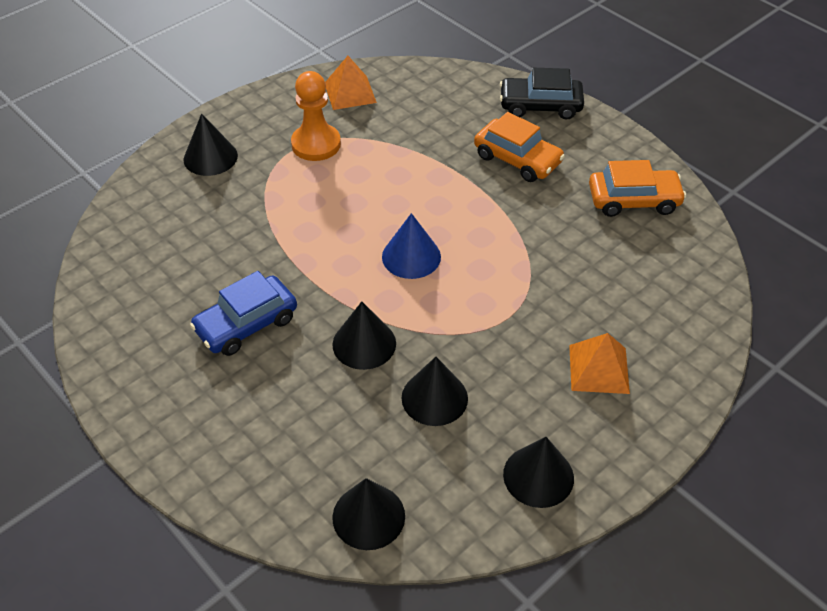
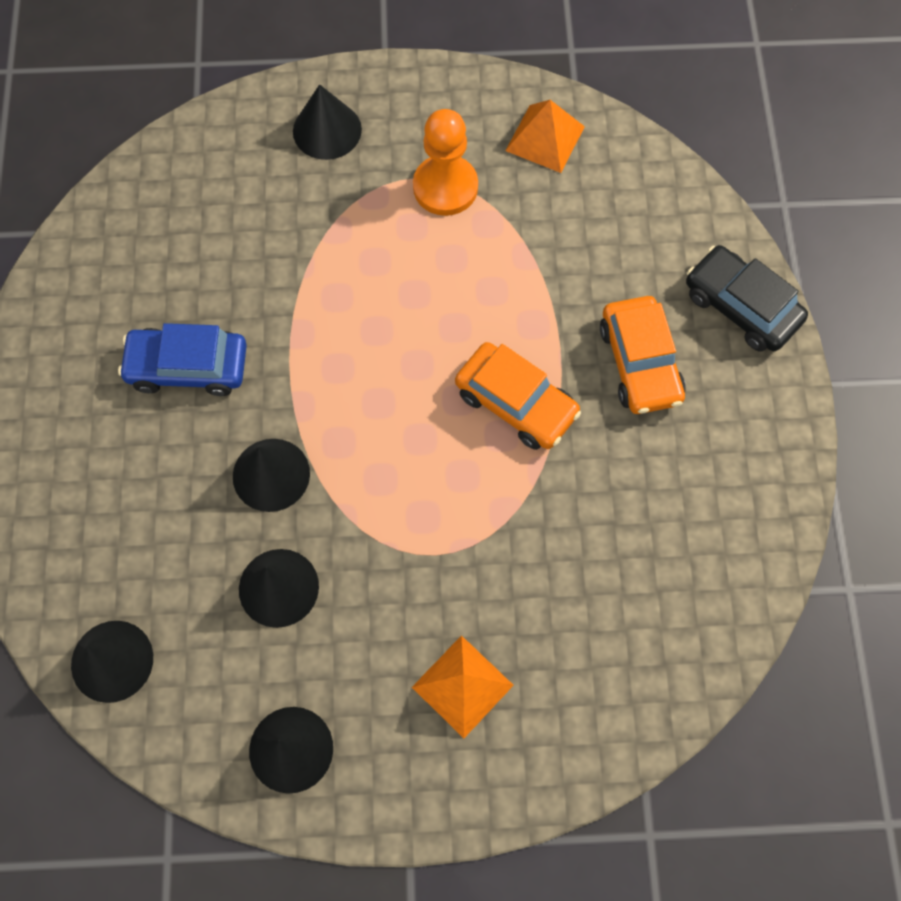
camera: 40 degrees right, 20 degrees up
blue cone [382,213,441,279] -> none
orange car [589,160,686,217] -> orange car moved to [455,342,581,450]

